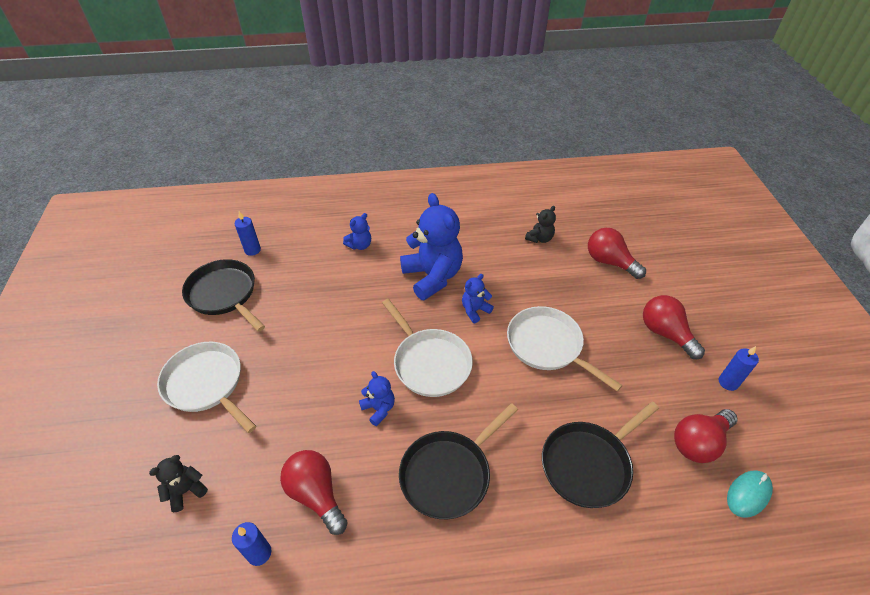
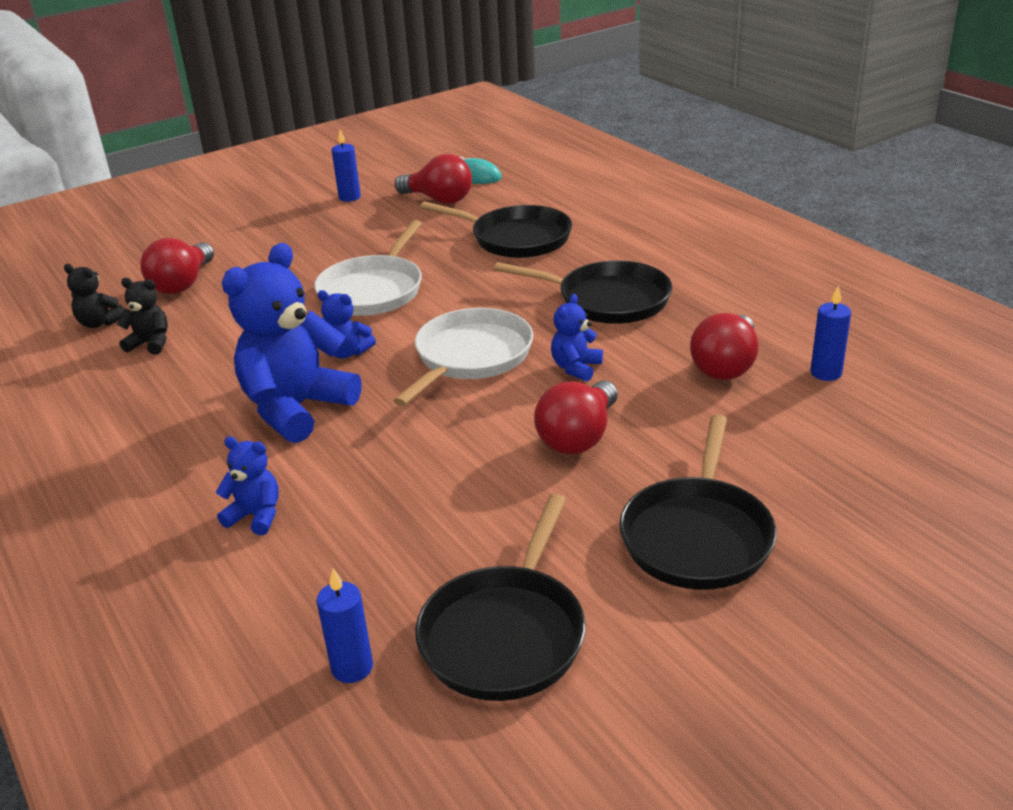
camera: 115 degrees left, 15 degrees down
black teddy bear [149,455,208,512] -> black teddy bear moved to [64,264,125,328]
white pan [157,342,256,433] -> black pan [619,415,777,590]
red light bulb [643,295,705,359] -> red light bulb moved to [534,380,618,454]

